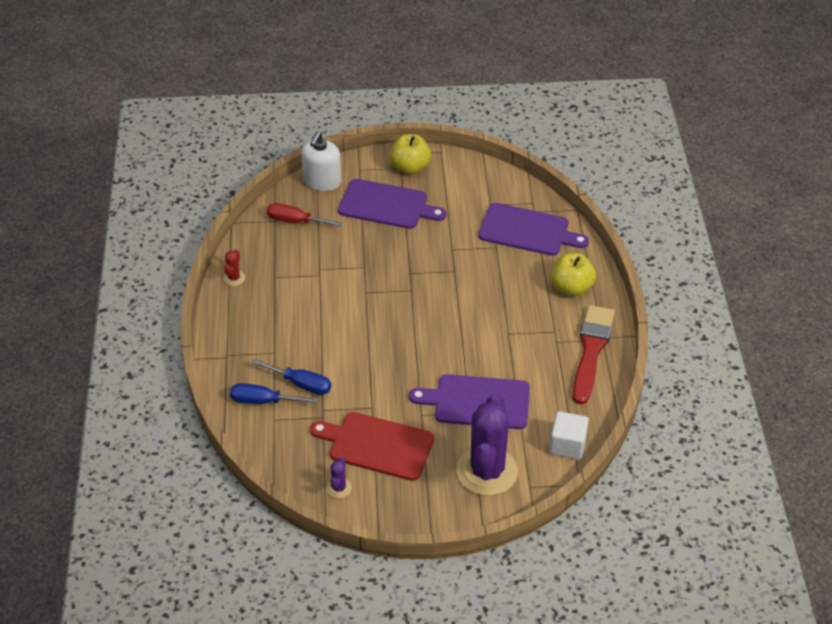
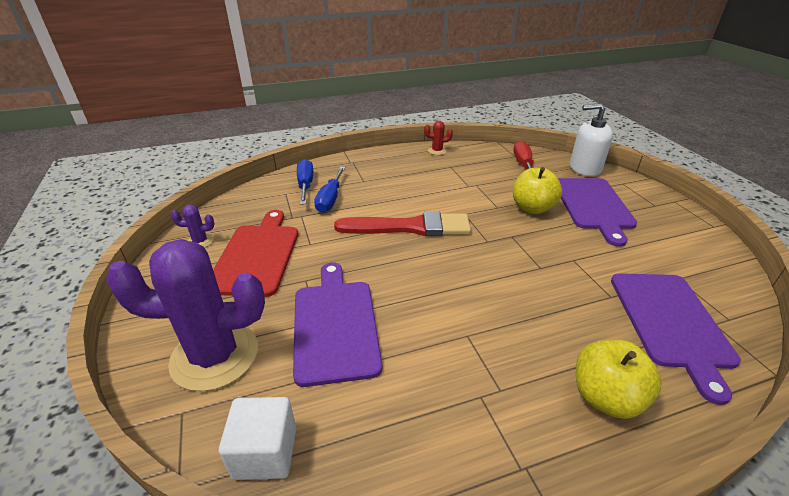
camera: 75 degrees right, 10 degrees down
yellow apple [390,134,431,174] -> yellow apple moved to [513,167,562,214]
red brush [572,305,615,405] -> red brush moved to [334,212,471,236]

